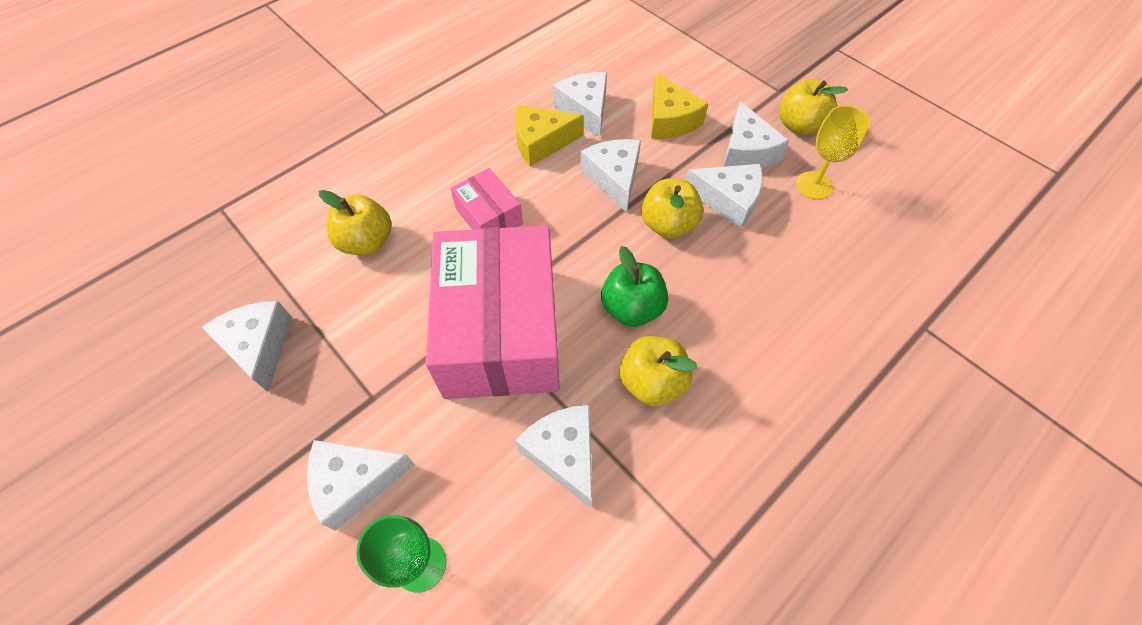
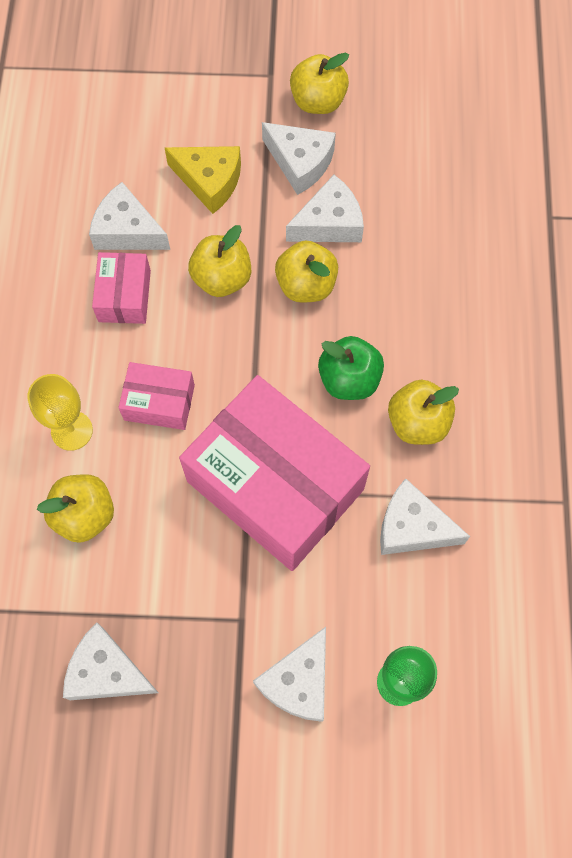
camera: 45 degrees left, 10 degrees up
yellow cheese [515,105,584,167] -> pink box [92,252,151,324]
white cheese [580,139,641,213] -> yellow apple [188,225,251,297]
yellow goblet [796,105,870,200] -> yellow goblet moved to [27,374,93,451]

